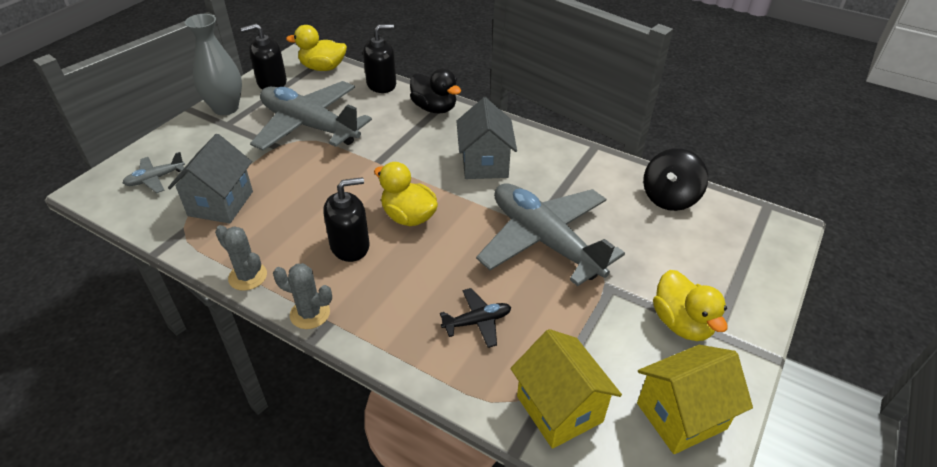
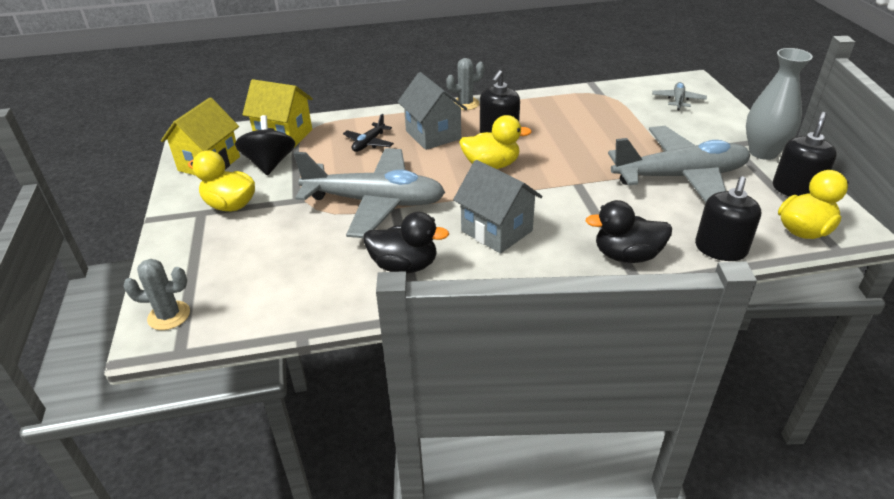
camera: 140 degrees right, 5 degrees down
grey house [168,134,253,224] -> grey house moved to [398,72,467,150]
grey cactus [215,225,267,291] -> grey cactus moved to [123,259,190,330]
black spinning top [643,148,708,211] -> black spinning top moved to [235,115,295,175]
none -> black duck [363,212,449,273]

